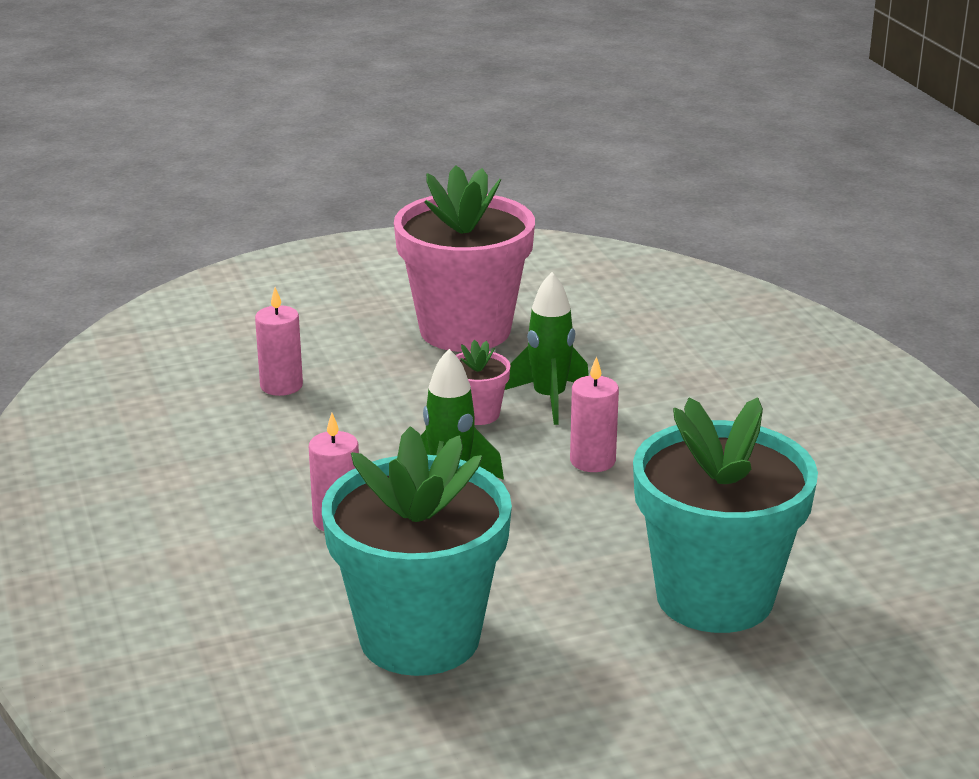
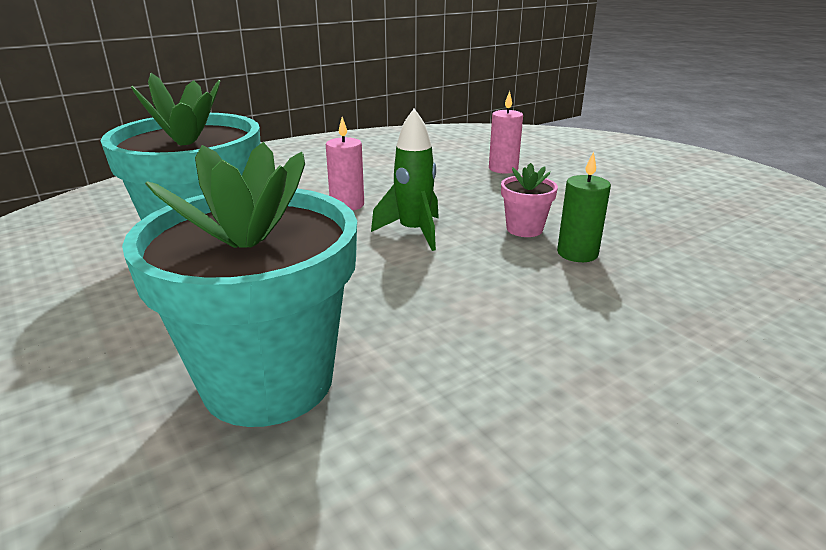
camera: 75 degrees right, 0 degrees up
pink flower pot [394,165,535,352] -> none
green rocket [505,272,589,425] -> green candle [557,152,611,262]
pink candle [570,356,619,472] -> none

